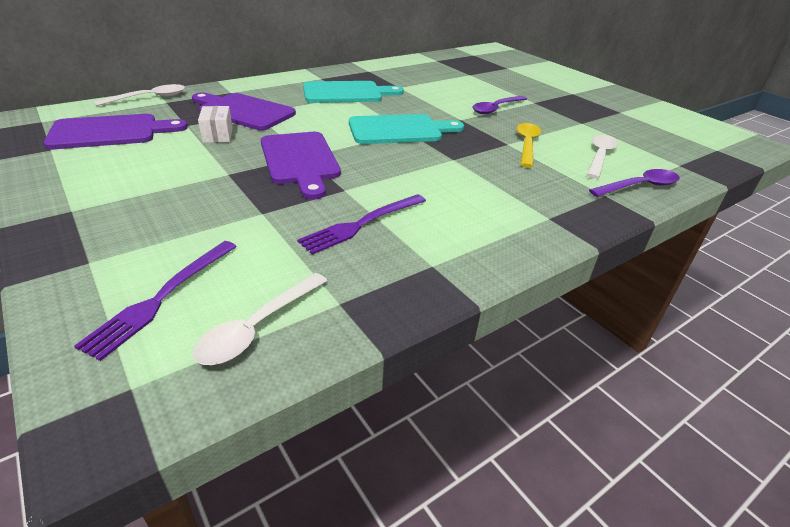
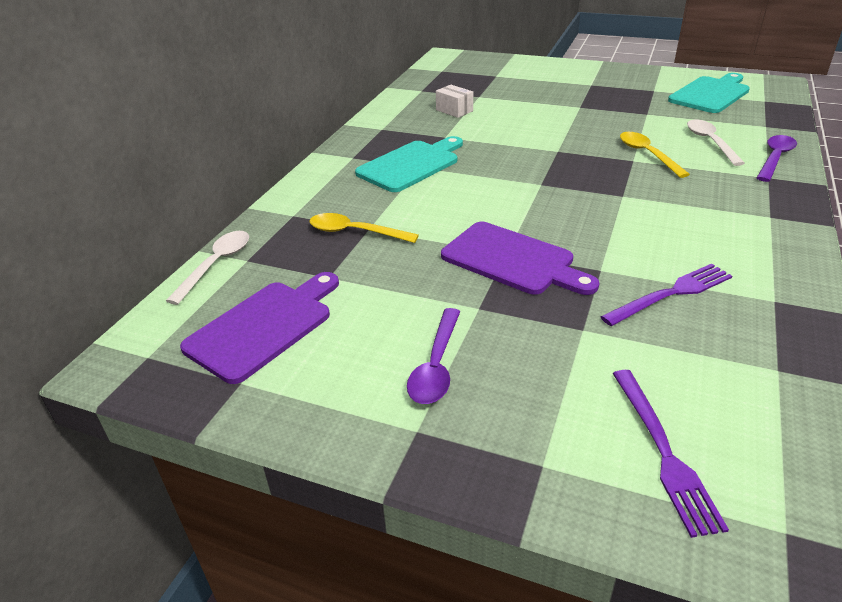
camera: 30 degrees left, 0 degrees up
purple cutting board [192,92,296,130] -> yellow spoon [309,213,419,243]
white spoon [193,273,328,365] -> none
white box [198,106,233,143] -> white box moved to [436,85,473,118]
purple fork [297,194,426,255] -> purple fork turned 135 degrees counterclockwise [601,264,732,326]
turquoise cutting board [349,114,464,144] -> turquoise cutting board moved to [668,73,750,113]
purple spoon [472,96,527,114] -> purple spoon moved to [407,308,460,404]

